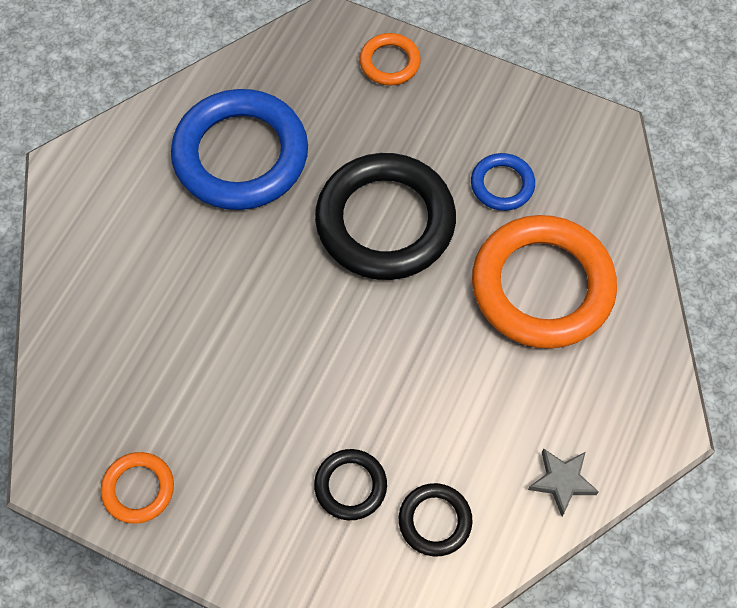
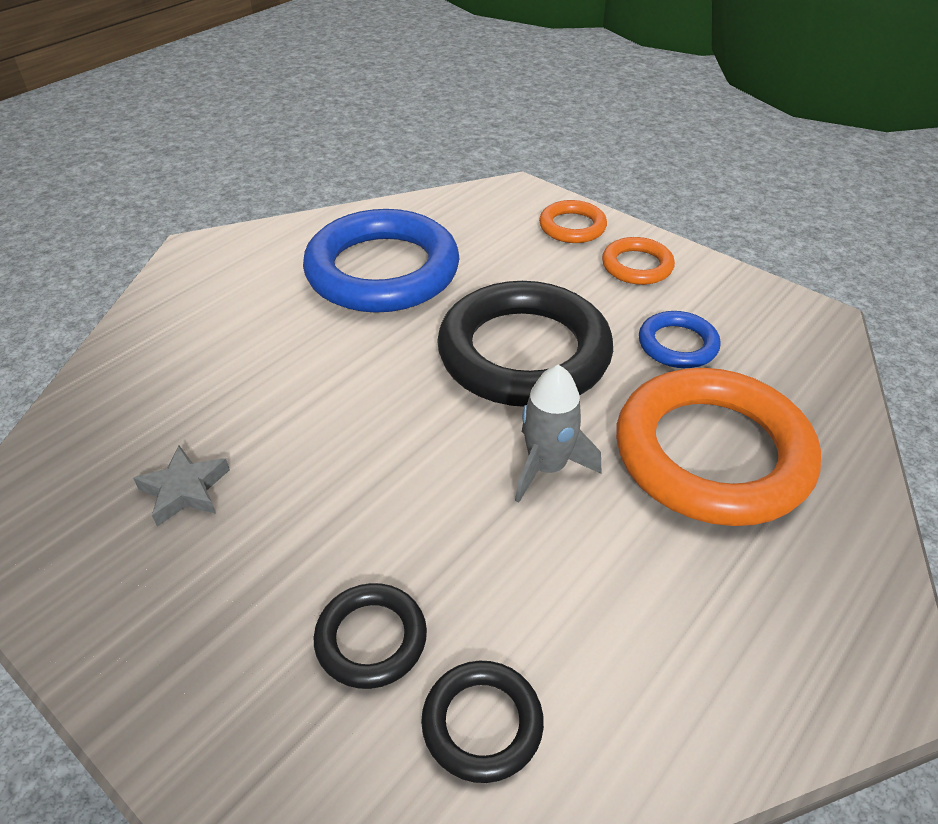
camera: 15 degrees right, 20 degrees down
orange ring [101,452,174,524] -> orange ring moved to [602,237,675,285]
grey star [528,448,599,516] -> grey star moved to [133,446,230,526]
none -> grey rocket [515,365,601,503]

